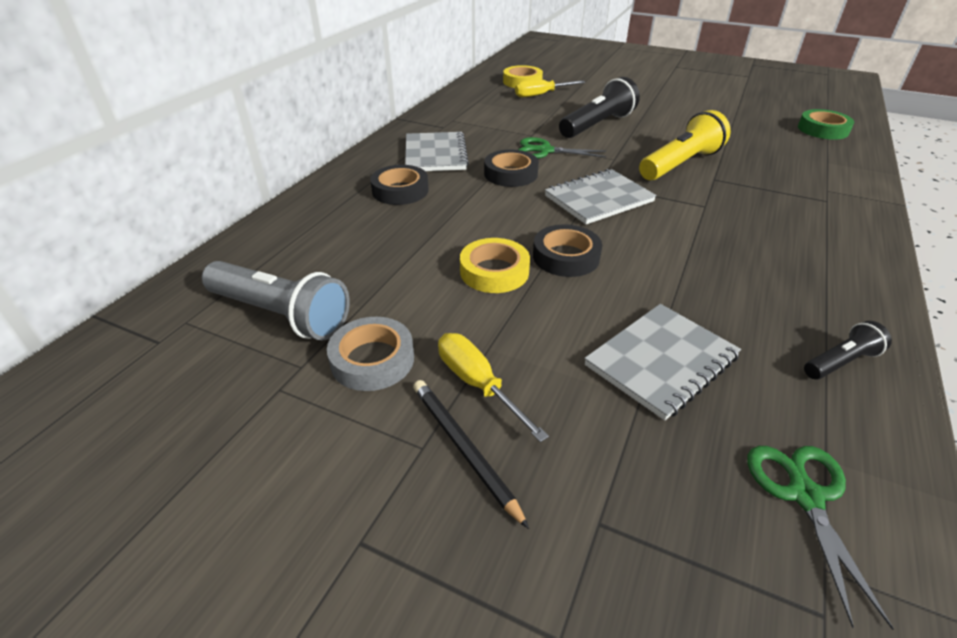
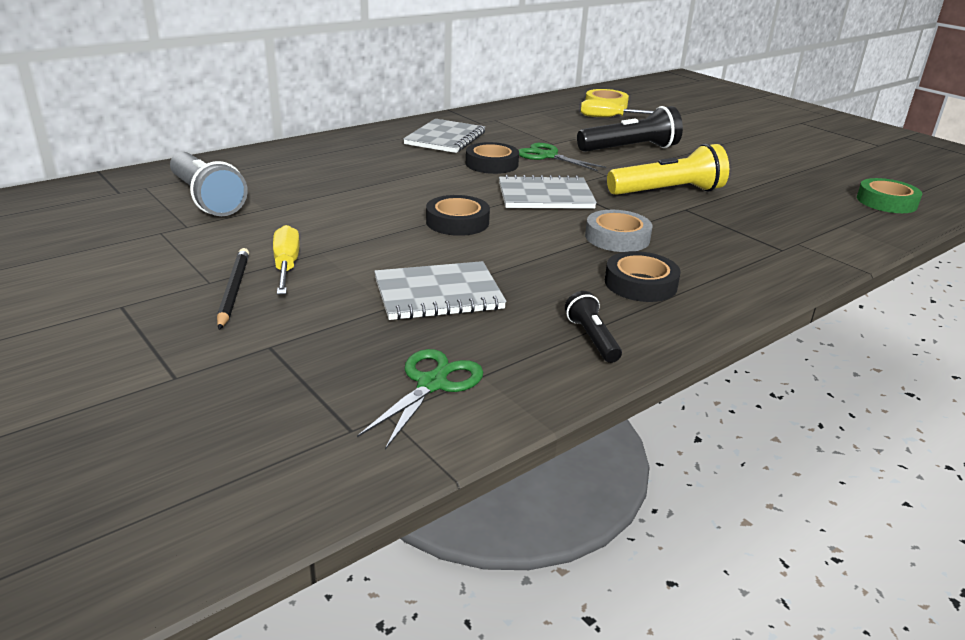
camera: 25 degrees right, 10 degrees down
grey tape [327,317,414,391] -> grey tape moved to [585,210,652,252]
black tape [370,165,429,205] -> black tape moved to [605,251,681,302]
yellow tape [460,238,530,293] -> none
black flashlight [804,321,892,380] -> black flashlight turned 105 degrees counterclockwise [565,291,622,363]

